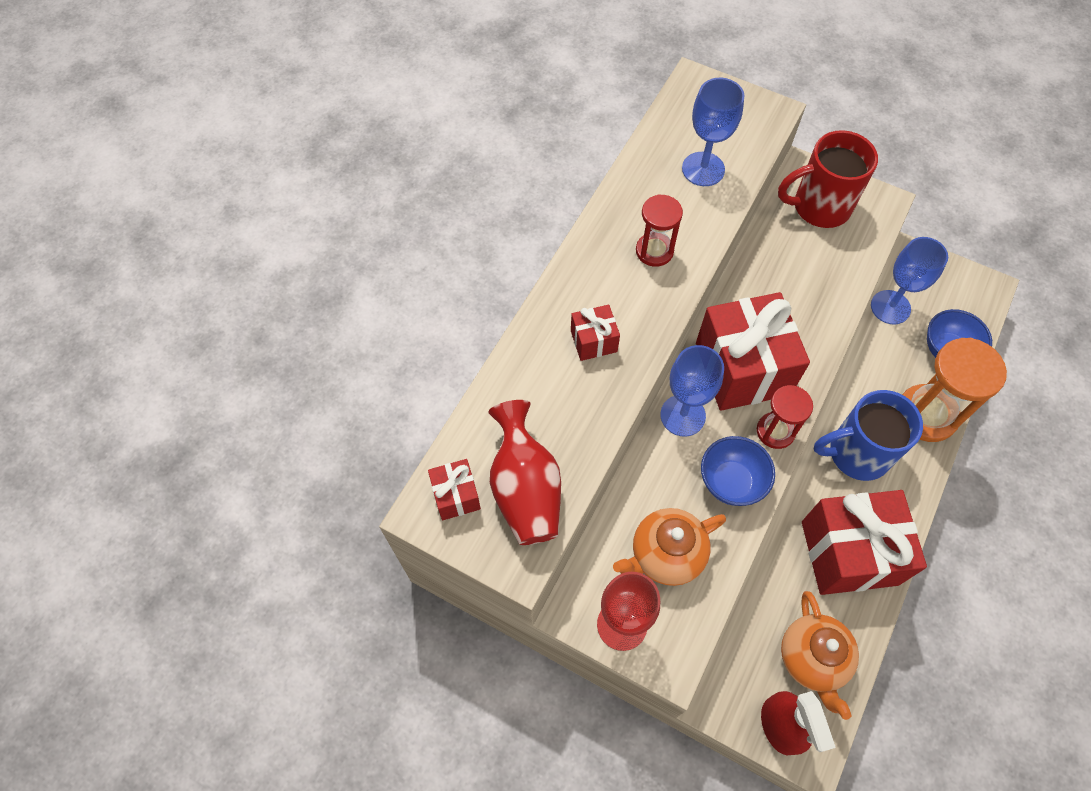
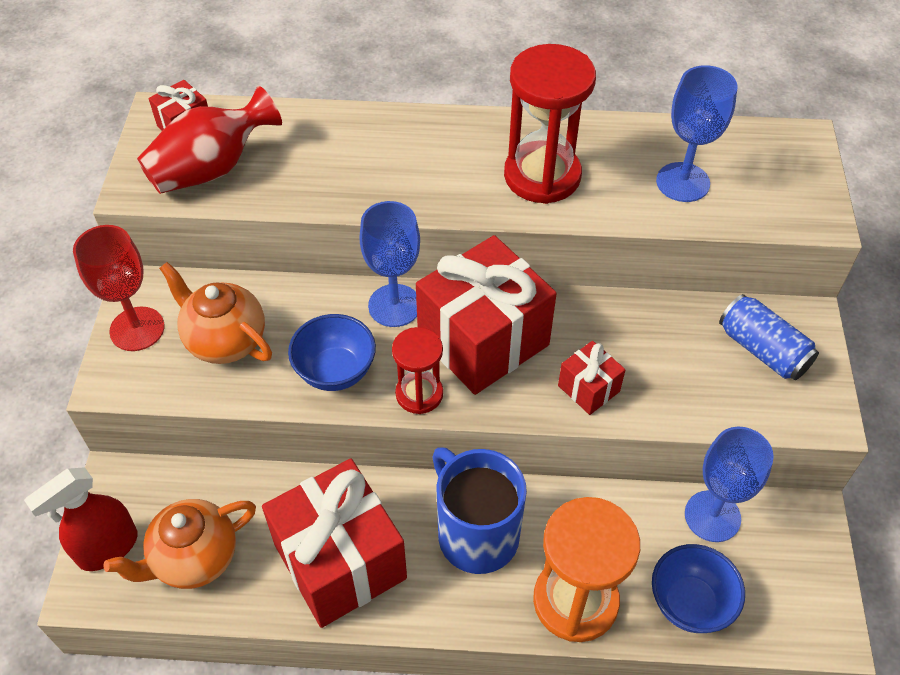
camera: 65 degrees right, 10 degrees down
red gift [571,305,620,361] -> red gift moved to [558,341,626,415]
red hourglass [636,194,683,267] -> red hourglass [504,44,596,204], size x1.72
red mug [778,130,878,228] -> blue can [719,294,819,380]

